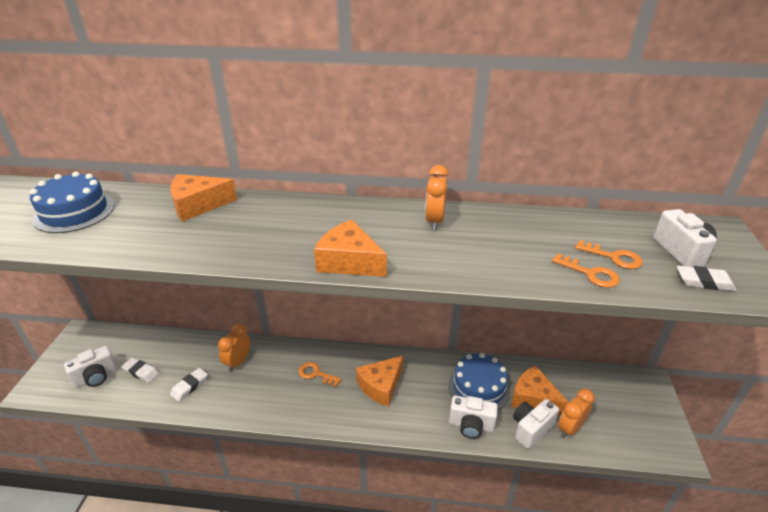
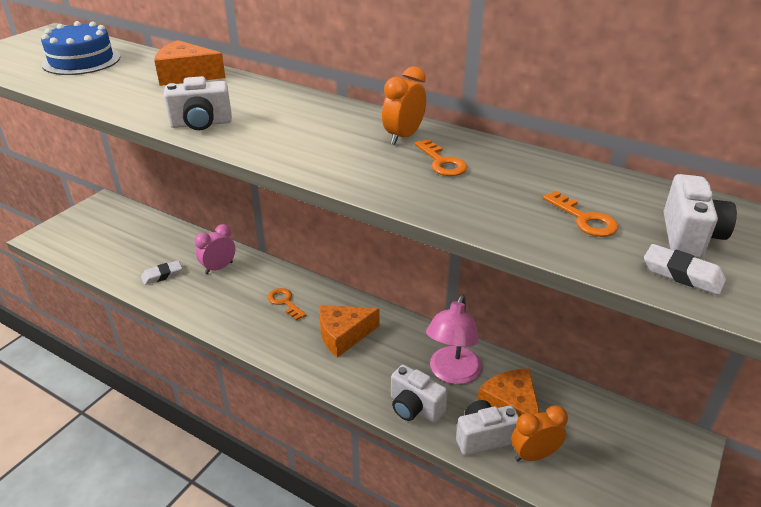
camera: 25 degrees right, 0 degrees up
white camera [64,346,118,388] -> white camera moved to [163,76,232,130]
white eraser [121,358,159,383] -> none
orange clock [218,323,250,372] -> pink clock [195,224,235,274]
orange cheese [314,219,387,277] -> none
blue cake [448,353,510,410] -> pink lamp [426,295,482,384]
orange key [552,253,620,288] -> orange key moved to [415,139,467,176]

